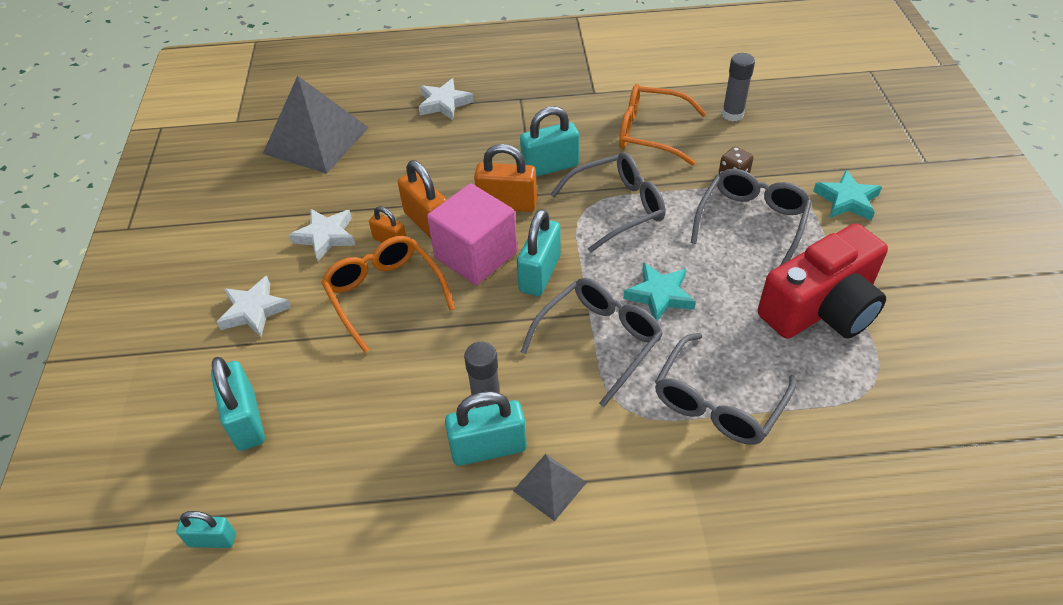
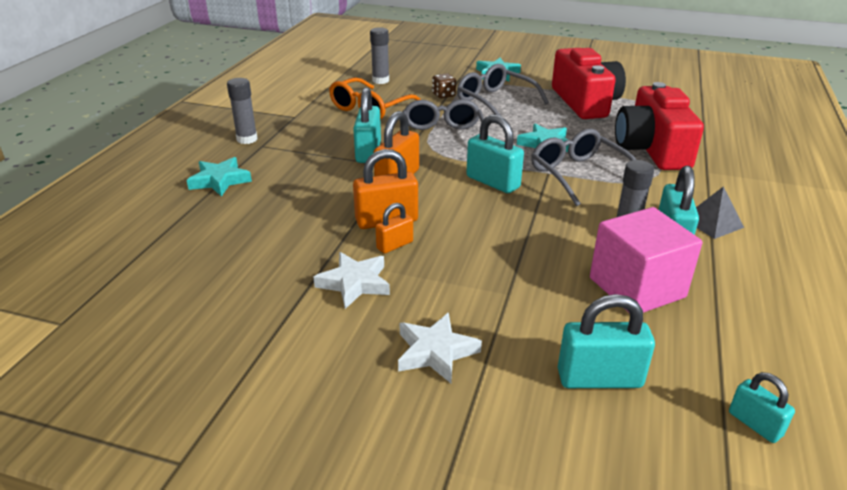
camera: 70 degrees left, 15 degrees down
turquoise padlock [176,511,236,548] -> turquoise padlock turned 60 degrees counterclockwise [729,372,795,443]
grey pyramid [263,75,369,173] -> none
orange glasses [321,236,455,353] -> none
white star [419,78,474,120] -> turquoise star [187,157,252,197]
pink cube [427,183,517,285] -> pink cube moved to [590,207,702,313]
grey glasses [655,333,796,445] -> red camera [615,82,704,170]
none -> grey glue stick [227,78,257,144]

